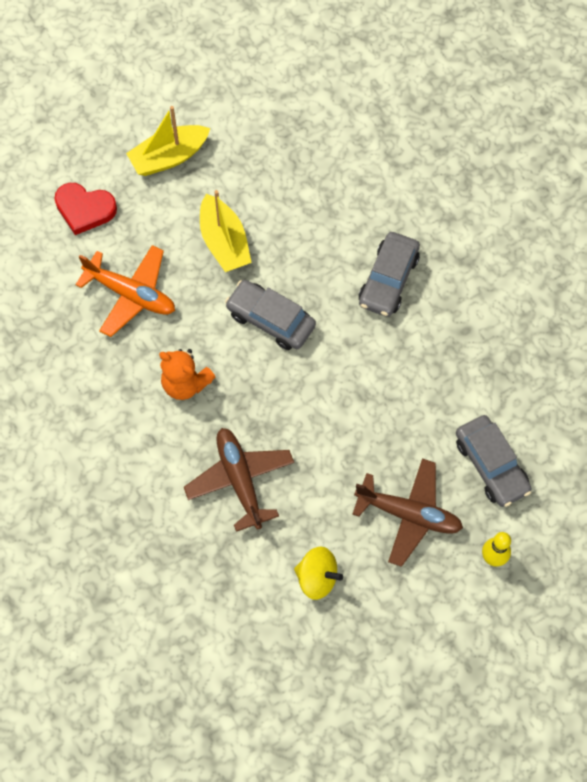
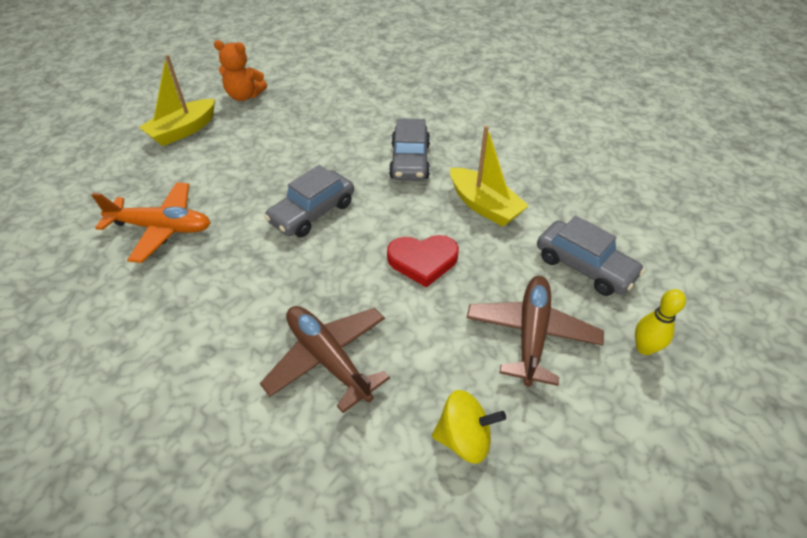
camera: 20 degrees left, 20 degrees down
red heart [54,183,117,235] -> red heart moved to [387,235,459,288]
orange teddy bear [159,349,216,400] -> orange teddy bear moved to [214,40,267,101]
yellow boat [200,190,252,272] -> yellow boat moved to [450,126,529,227]
grey car [225,280,316,350] -> grey car turned 60 degrees counterclockwise [264,165,354,237]
brown plane [352,459,463,567] -> brown plane turned 75 degrees counterclockwise [467,276,604,387]

